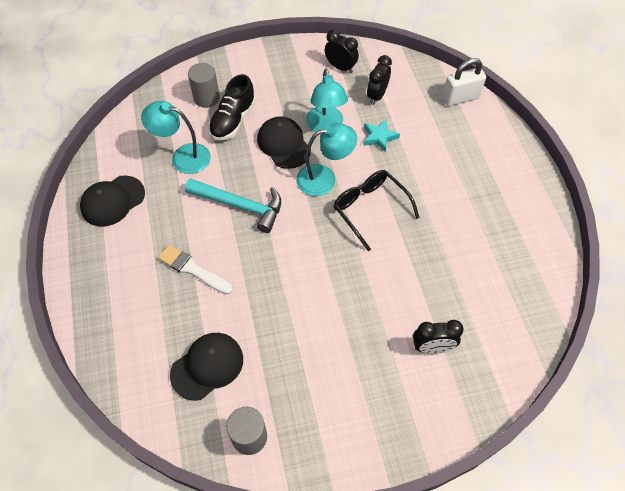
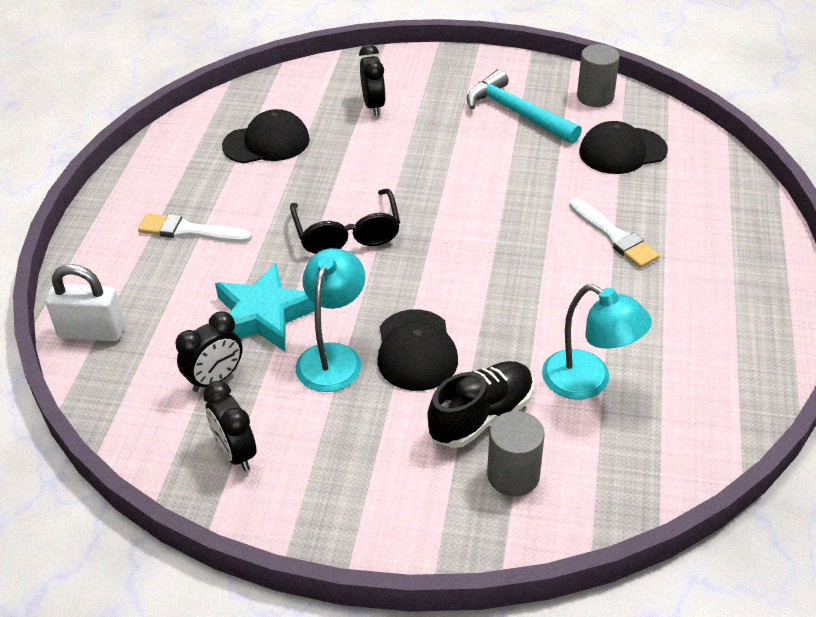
camera: 155 degrees left, 15 degrees down
black cap [80,175,145,227] -> black cap moved to [222,109,310,163]
turquoise hammer [185,178,281,233] -> turquoise hammer moved to [467,69,582,144]
turquoise lamp [296,123,357,196] -> none
turquoise star [363,119,400,152] -> turquoise star [215,263,315,352], size x1.71
black clock [413,320,464,353] -> black clock turned 60 degrees clockwise [359,44,386,116]
none -> white brush [138,213,252,243]

